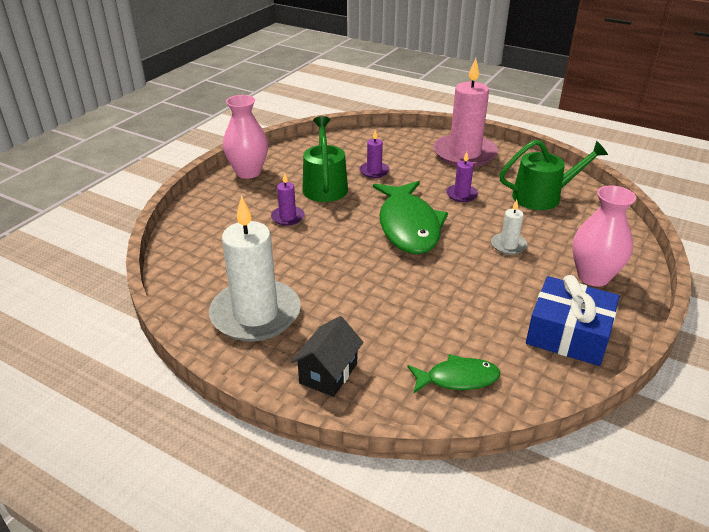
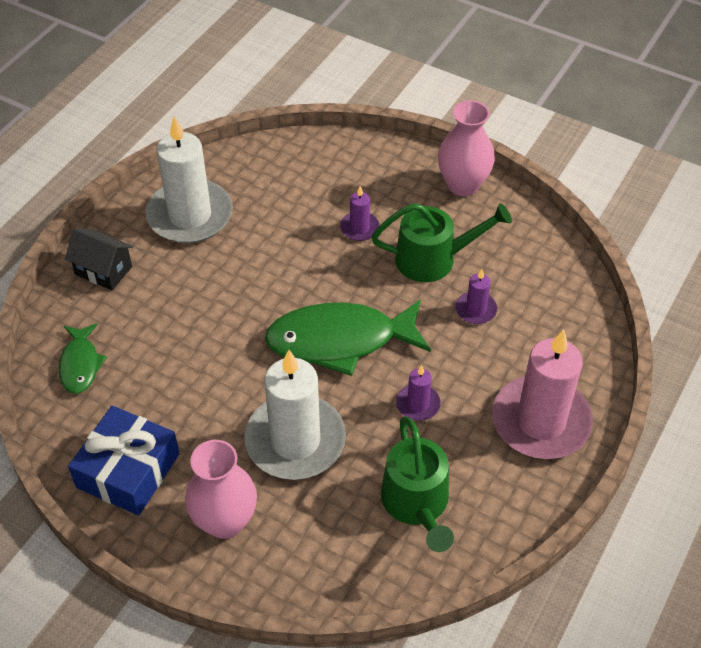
camera: 90 degrees right, 15 degrees up
white candle [491,200,527,255] -> white candle [244,350,346,480], size x2.22

